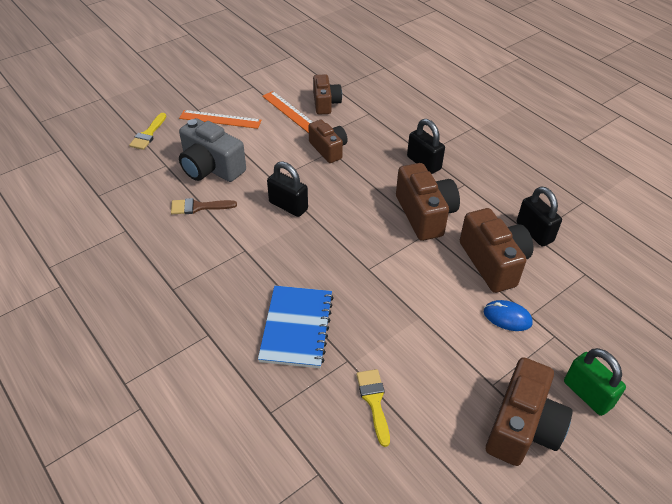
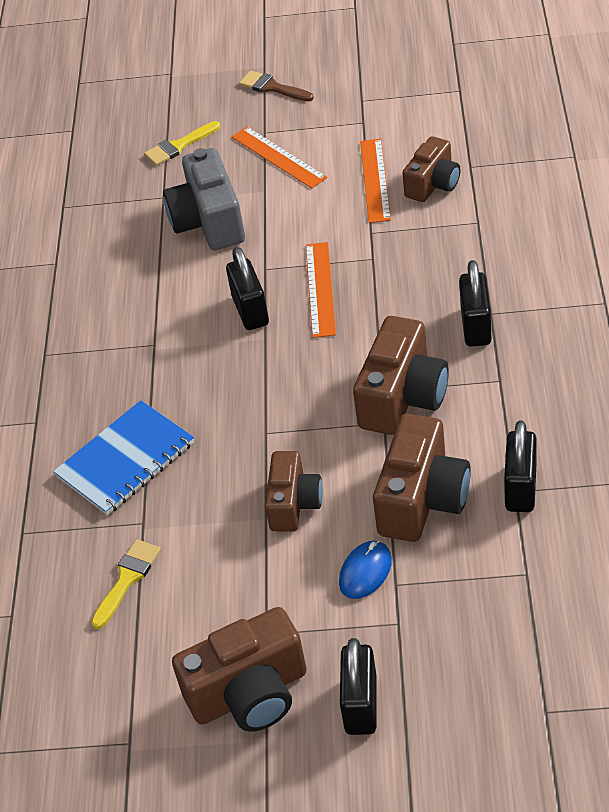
camera: 45 degrees right, 0 degrees up
brown brush [171,198,237,214] -> brown brush moved to [239,71,314,101]
brown camera [309,120,348,163] -> brown camera moved to [265,451,323,531]
blue mouse [484,300,533,331] -> blue mouse turned 60 degrees clockwise [339,541,392,599]
green padlock [564,348,626,416] -> black padlock [340,638,377,735]
none -> orange ruler [306,242,336,338]

